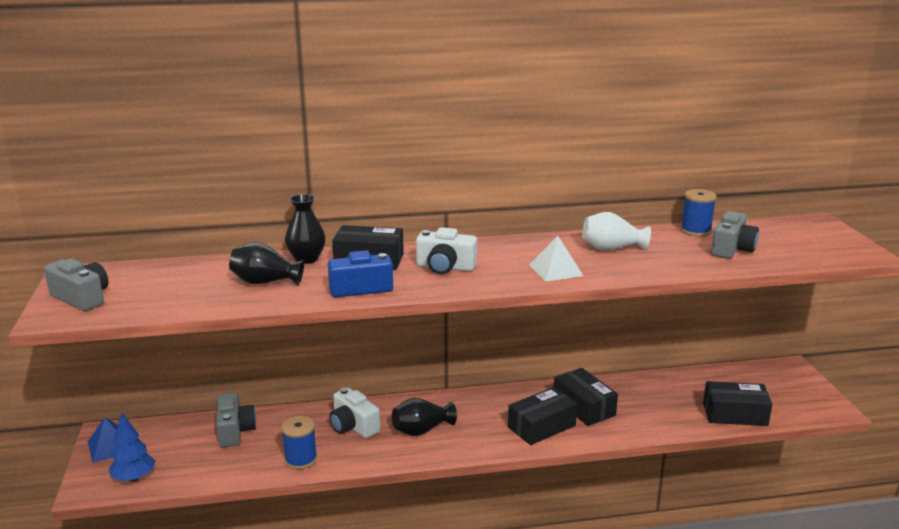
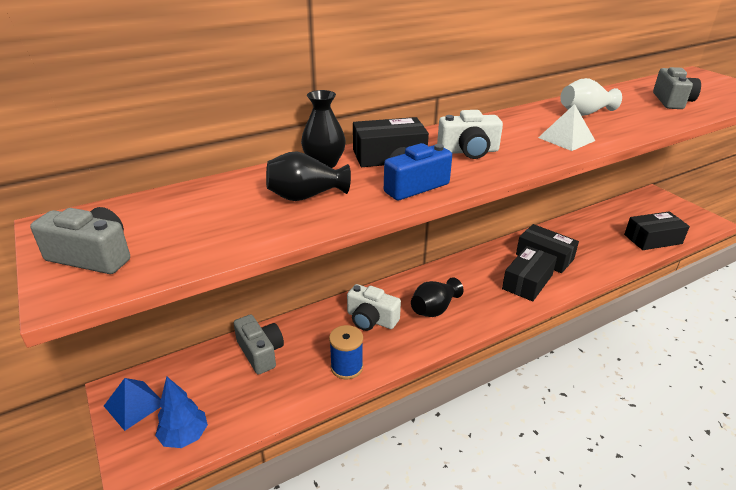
camera: 20 degrees left, 10 degrees up
blue spool [681,189,717,237] -> none

